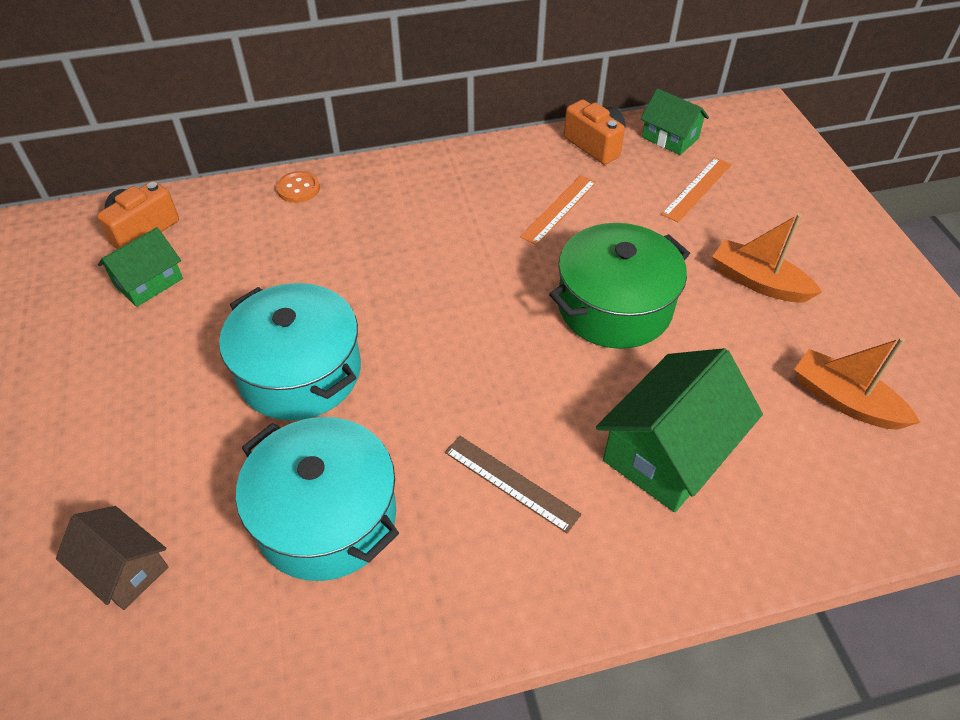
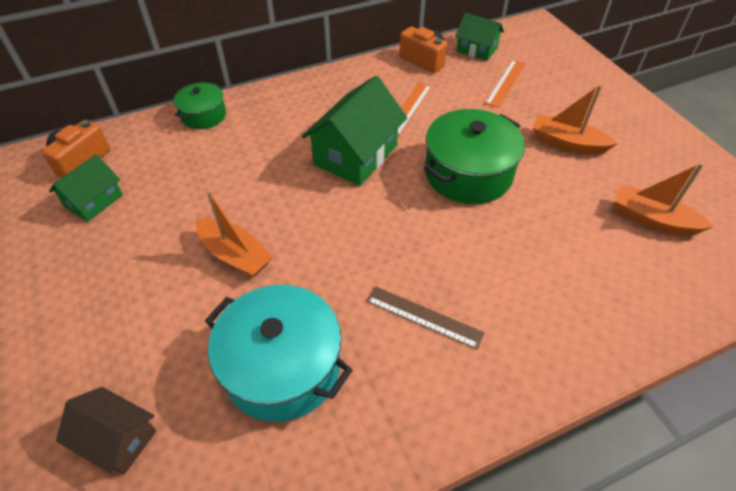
camera: 10 degrees left, 0 degrees up
turquoise pot [219,283,361,420] -> orange boat [196,190,273,277]
orange button [276,171,320,203] -> green pot [174,83,226,129]
green house [596,348,763,512] -> green house moved to [302,76,407,186]

